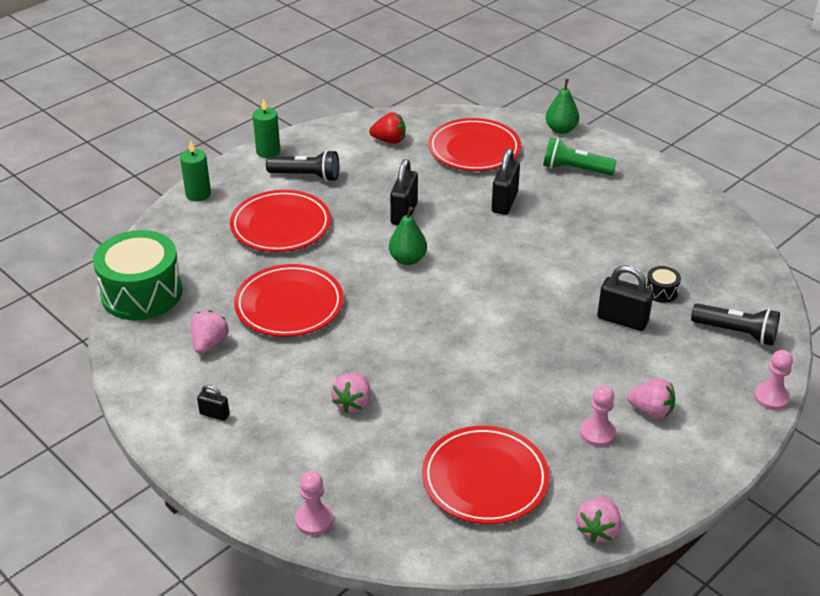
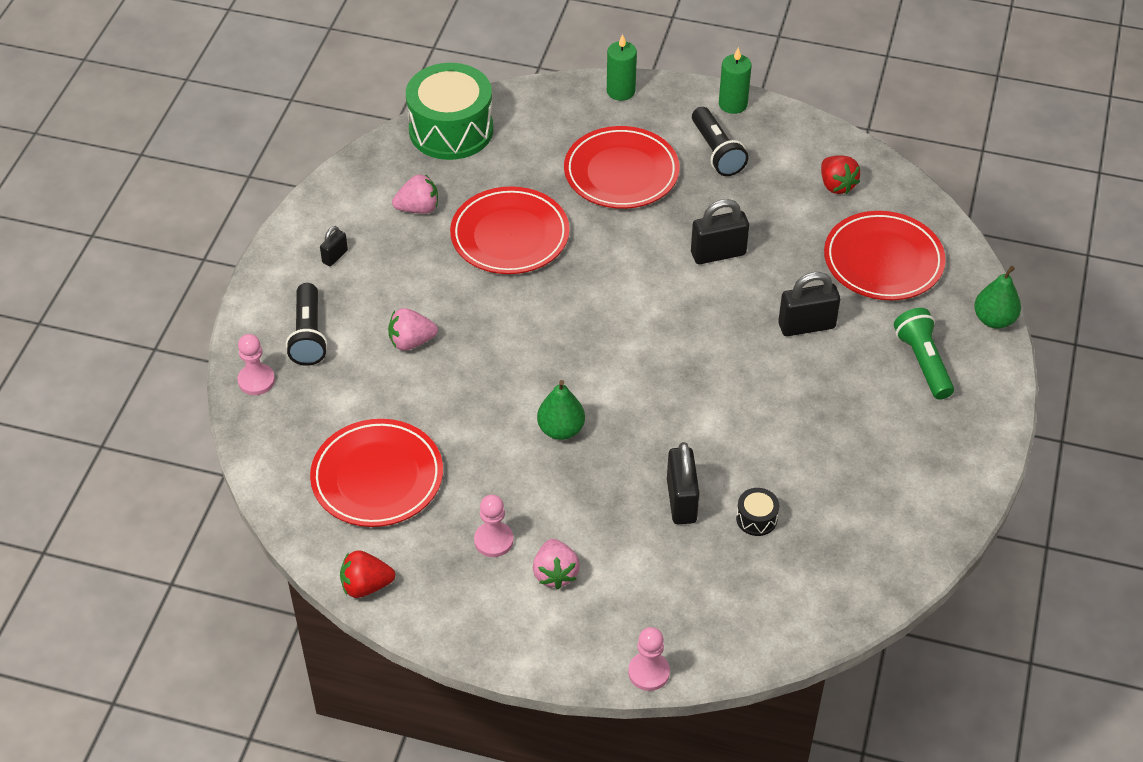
camera: 60 degrees right, 10 degrees up
black padlock [197,385,230,421] -> black padlock turned 45 degrees clockwise [320,226,348,266]
green pear [389,207,427,265] -> green pear moved to [537,380,585,440]
pink strawberry [576,497,621,543] -> red strawberry [340,550,395,598]
black flashlight [691,304,780,346] -> black flashlight moved to [286,283,328,366]

